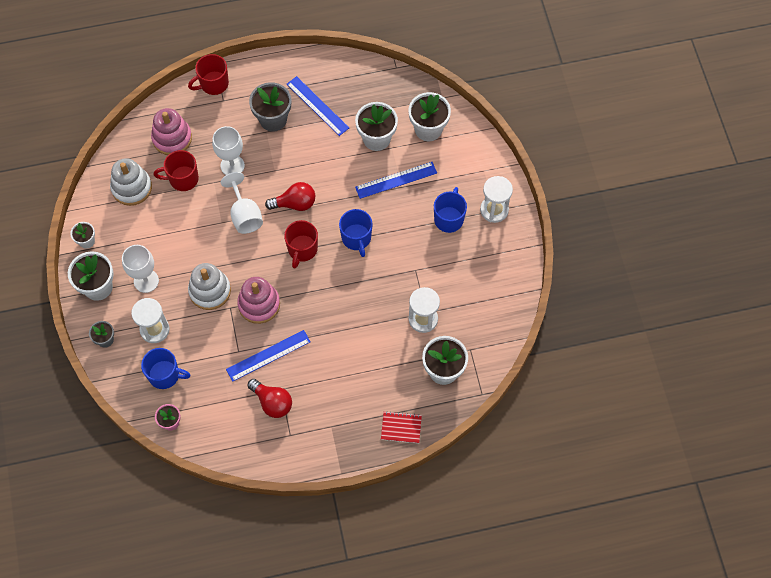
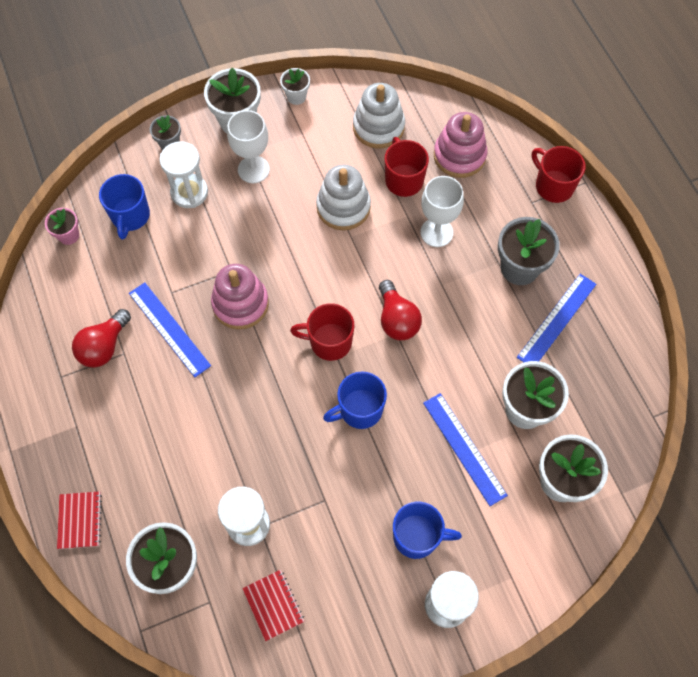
camera: 80 degrees right, 0 degrees up
white stacking toy [188,263,231,310] -> white stacking toy moved to [316,164,371,230]
white goblet [220,172,263,234] -> none
none -> red notebook [242,569,305,641]

